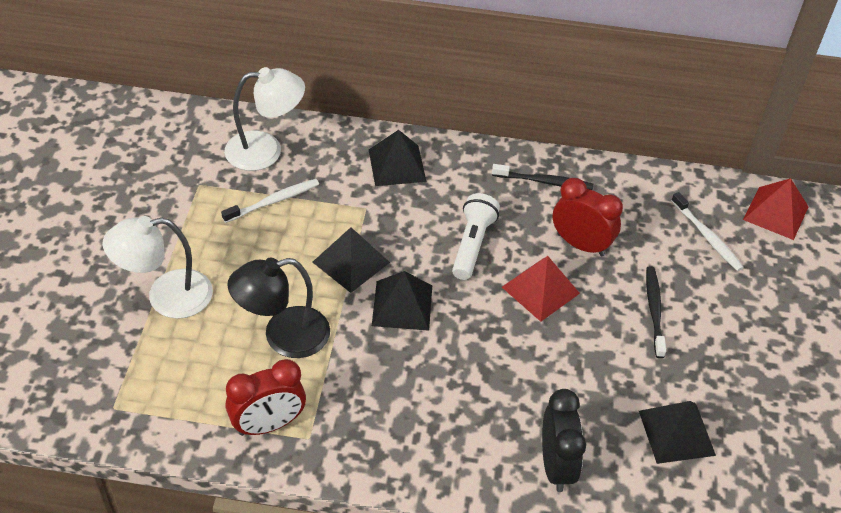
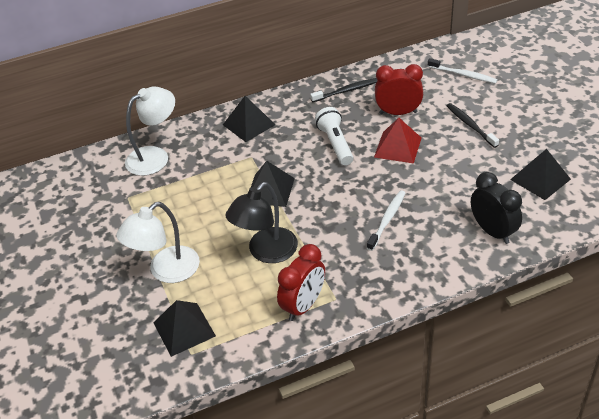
camera: 25 degrees left, 5 degrees down
white toothbrush [221,179,319,223] -> white toothbrush moved to [367,190,405,251]
black pyramid [372,271,432,331] -> black pyramid moved to [153,300,216,357]
red pyramid [743,178,809,240] -> none

